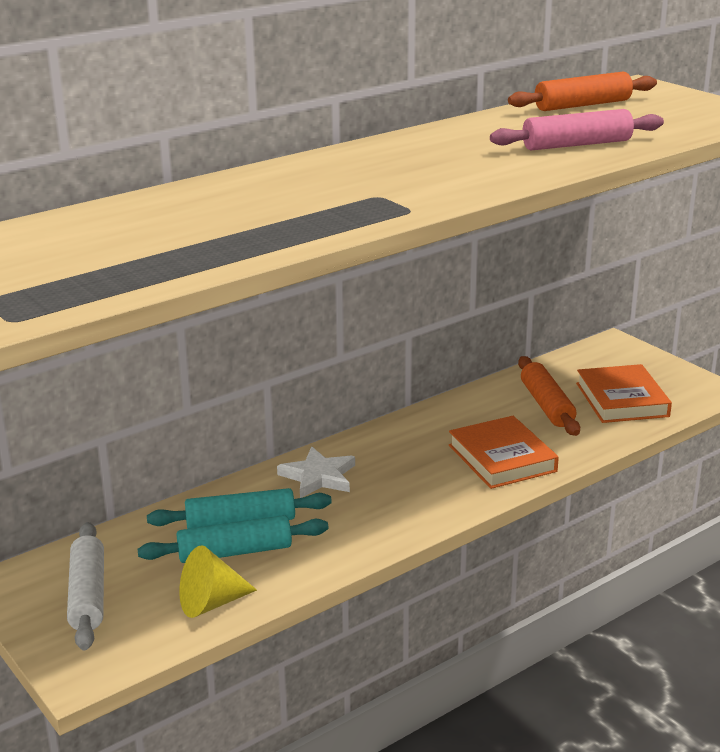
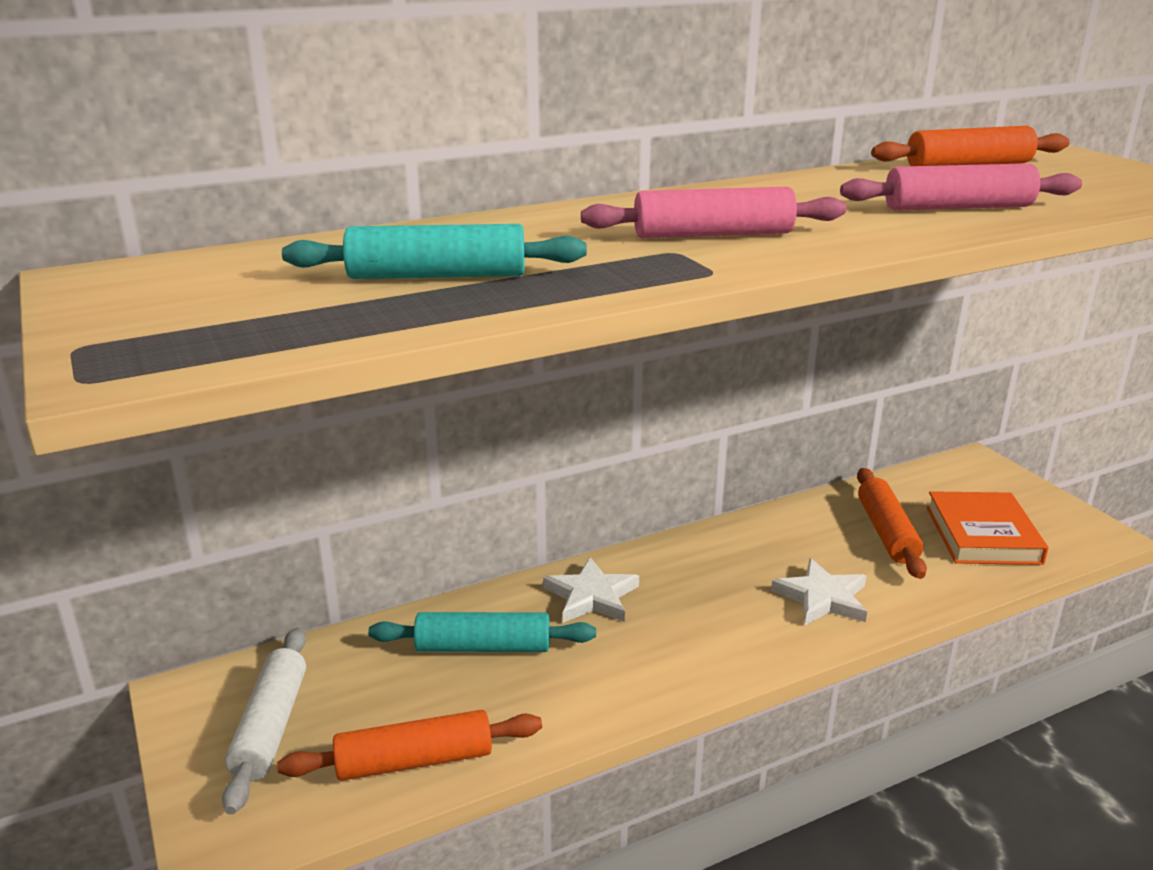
camera: 10 degrees right, 0 degrees up
turquoise rolling pin [137,515,328,563] -> turquoise rolling pin moved to [282,224,587,279]
yellow cone [179,545,257,618] -> orange rolling pin [277,710,542,781]
orange book [449,416,559,489] -> white star [771,558,867,625]
none -> pink rolling pin [581,187,846,238]

